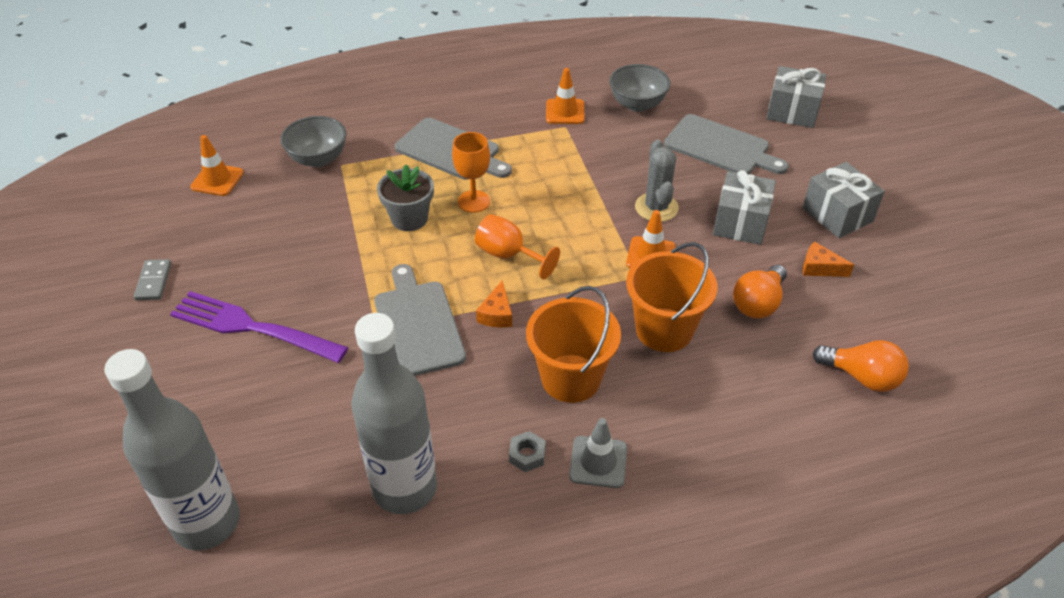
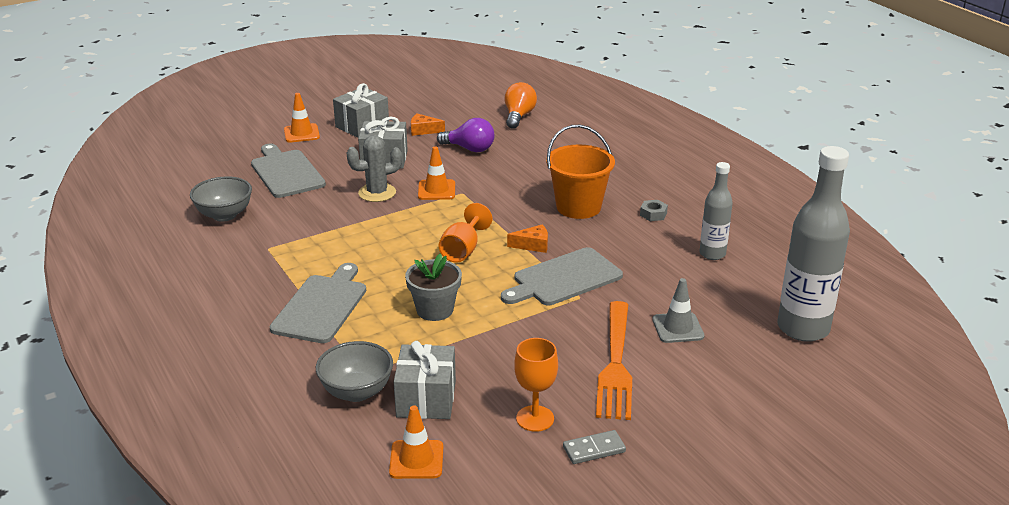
camera: 105 degrees left, 15 degrees down
purple fork [170,291,348,363] -> orange fork [596,301,632,420]
grey bottle [351,313,437,514] -> grey bottle [699,162,733,260], size x0.56
orange goblet [452,132,490,213] -> orange goblet moved to [514,338,558,432]
orange traffic cone [546,68,585,124] -> orange traffic cone moved to [284,93,320,142]
grey traffic cone [569,418,627,488] -> grey traffic cone moved to [652,278,705,343]
orange bucket [626,242,718,352] -> none
grey cutting board [664,114,789,175] -> grey cutting board turned 45 degrees counterclockwise [251,144,326,198]
orange light bulb [733,265,787,319] -> purple light bulb [437,118,494,152]
grey gift [766,66,826,128] -> grey gift moved to [393,341,456,419]
orange cheese [803,242,854,277] -> orange cheese turned 90 degrees clockwise [411,114,445,136]

